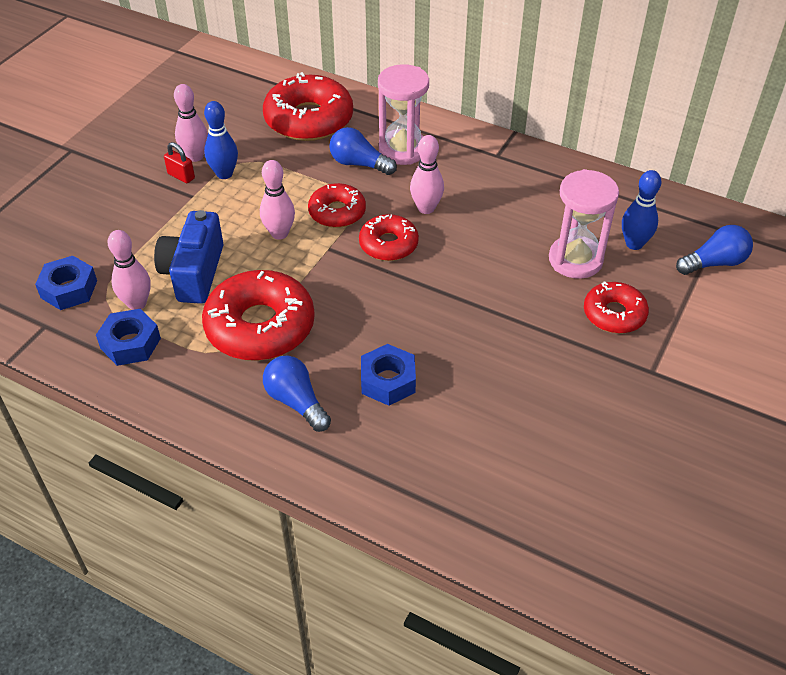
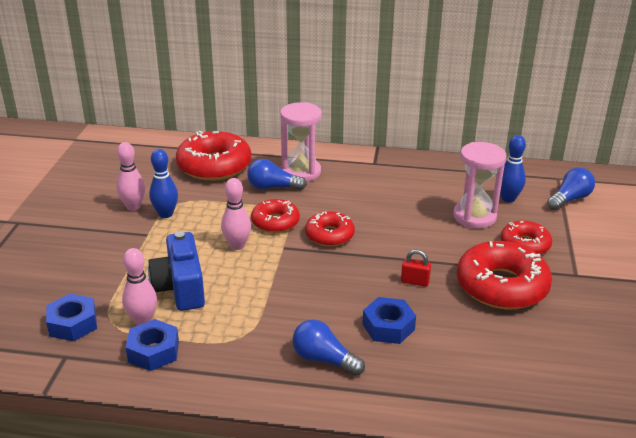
camera: 20 degrees left, 15 degrees down
red padlock [164,142,195,183] -> red padlock moved to [401,250,431,287]
red donut [202,270,315,361] -> red donut moved to [457,241,552,310]
pink bowling pin [410,135,444,214] -> none

